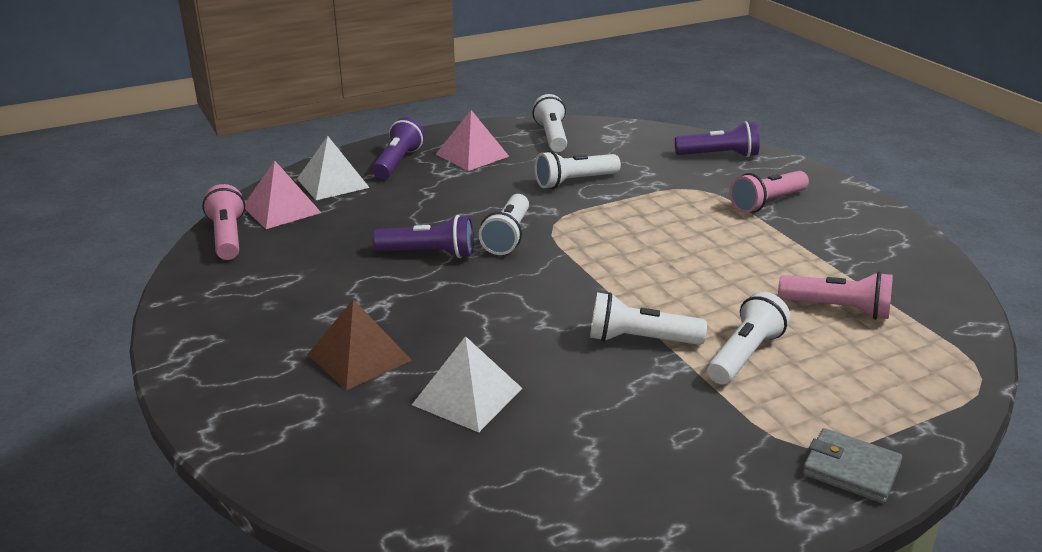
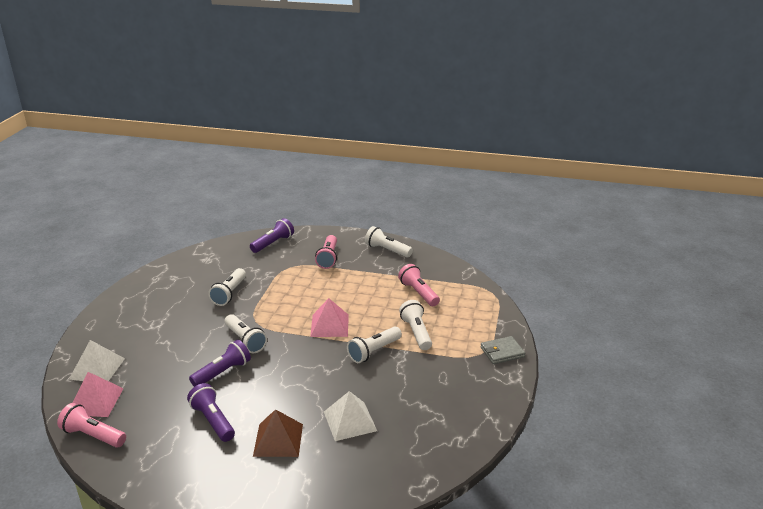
camera: 50 degrees left, 0 degrees up
purple flashlight [372,117,425,179] -> purple flashlight moved to [187,383,235,442]
pink pyramid [436,110,509,171] -> pink pyramid moved to [310,298,349,337]
white flashlight [532,94,567,152] -> white flashlight moved to [365,226,413,258]
pink flashlight [778,272,893,320] -> pink flashlight turned 90 degrees counterclockwise [398,264,440,306]

